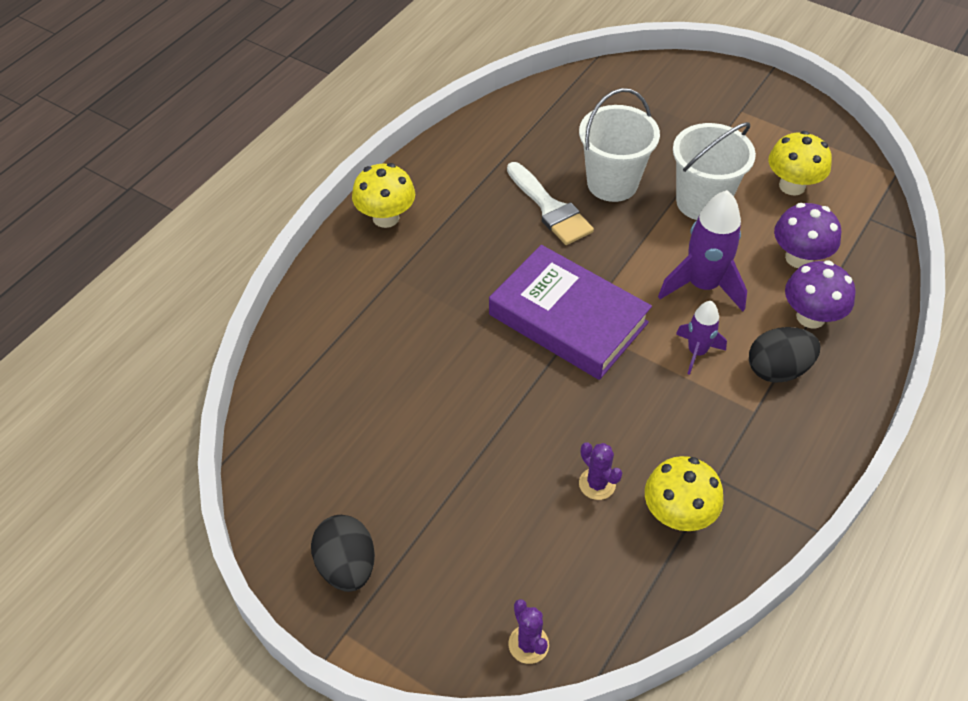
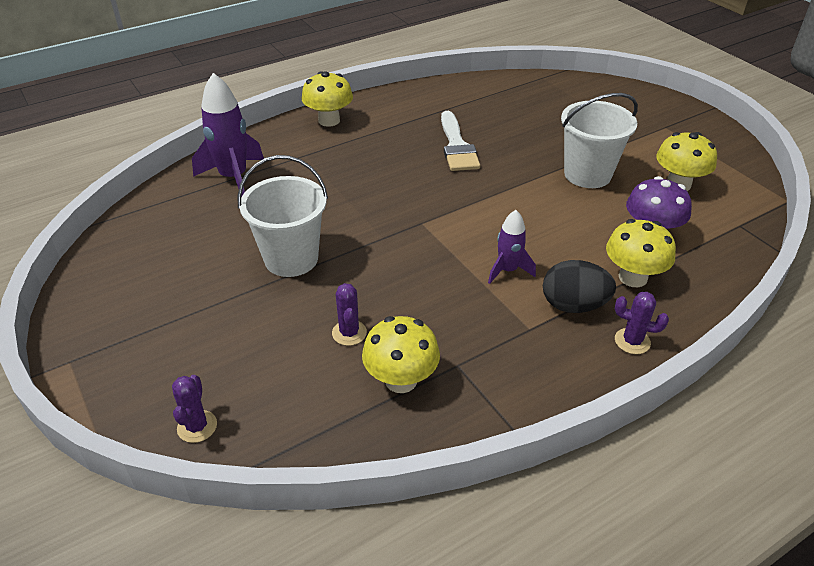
camera: 25 degrees right, 10 degrees down
black egg [311,515,375,592] -> none
purple book [489,245,652,380] -> none
white bucket [579,88,660,202] -> white bucket moved to [237,155,328,277]
purple rocket [658,190,747,311] -> purple rocket moved to [192,73,264,197]
purple mushroom [785,260,855,329] -> yellow mushroom [606,219,676,287]
none -> purple cactus [615,292,669,354]

